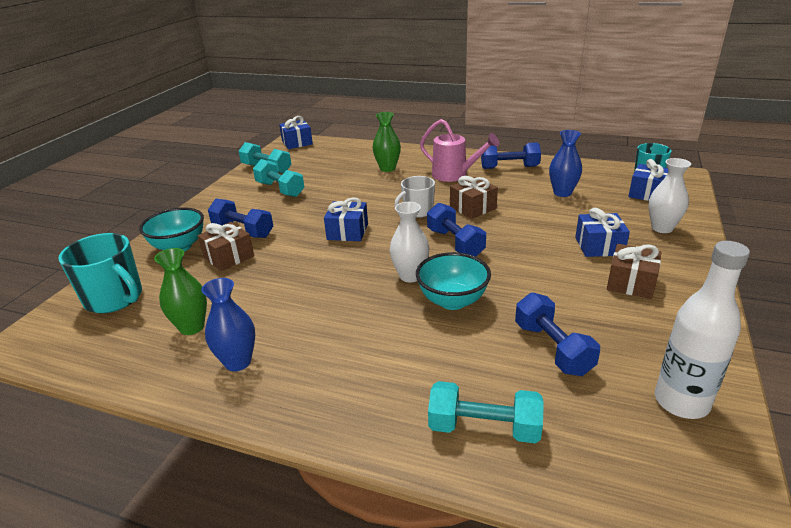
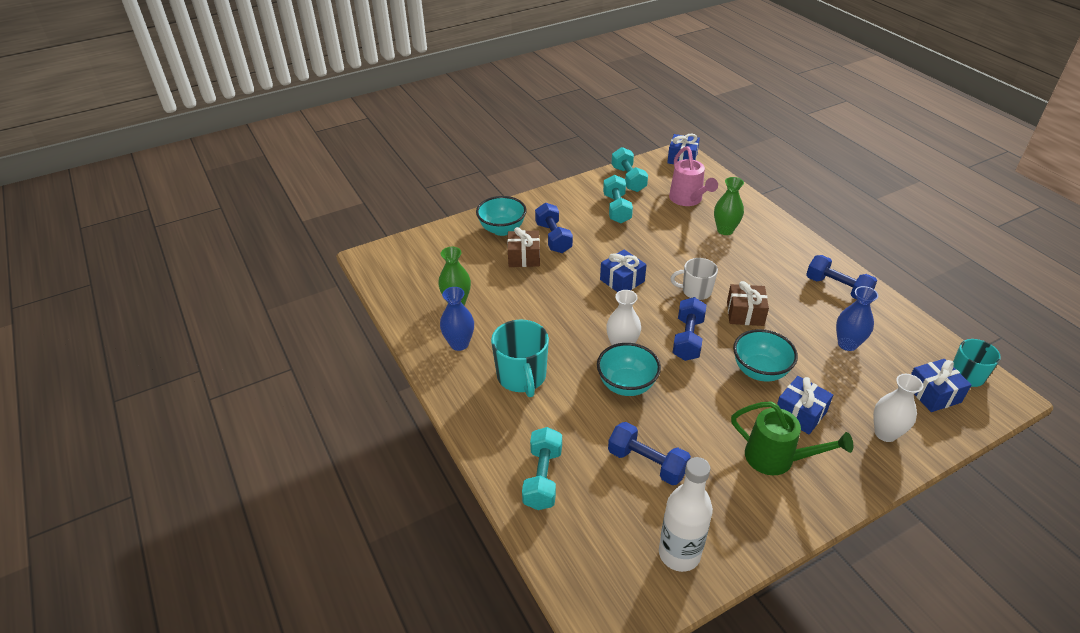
camera: 40 degrees right, 10 degrees up
turquoise mug [58,233,142,313] -> turquoise mug moved to [491,320,549,397]
pink watering can [420,119,499,182] -> pink watering can moved to [669,146,718,206]
turquoise dumbbell [428,381,544,443] -> turquoise dumbbell turned 45 degrees clockwise [522,427,562,510]
blue dumbbell [515,292,600,376] -> blue dumbbell turned 75 degrees counterclockwise [608,422,691,485]
brown gift [607,244,662,299] -> green watering can [731,401,853,475]
none -> turquoise bowl [733,329,798,381]

